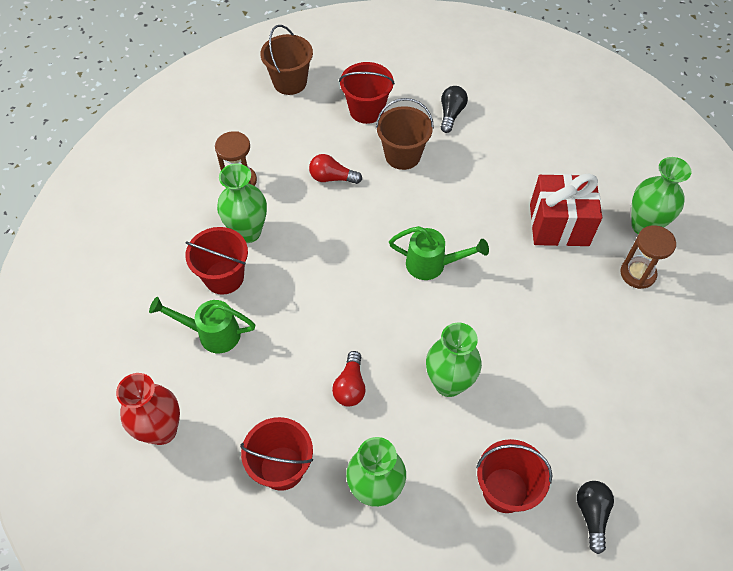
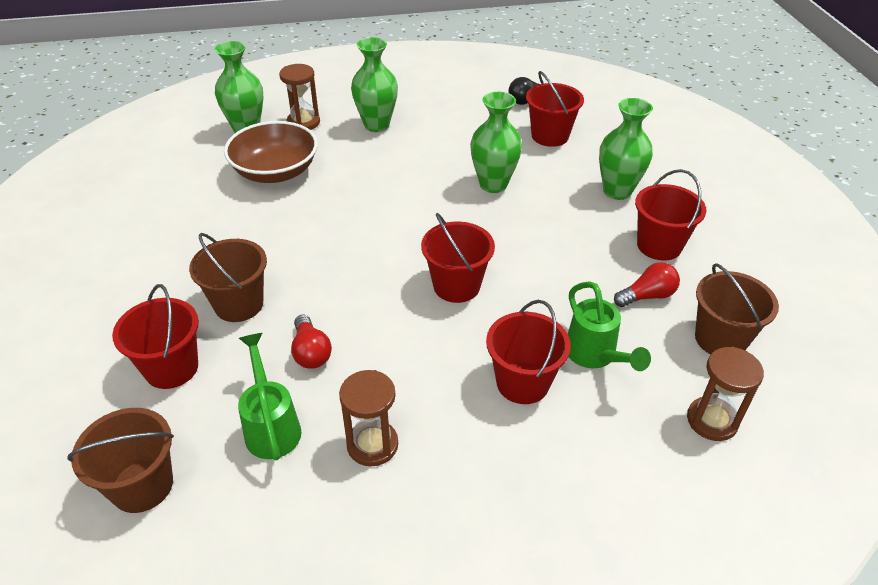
camera: 120 degrees left, 15 degrees down
red vase [116,373,180,445] -> brown bucket [695,263,779,354]
green vase [217,164,267,243] -> green vase moved to [351,37,398,132]
red light bulb [332,351,366,407] -> red light bulb moved to [614,262,680,307]
green watering can [389,226,489,280] -> green watering can moved to [238,333,301,460]
black light bulb [441,86,468,133] -> none
red gift [530,173,602,246] -> brown bowl [224,121,318,183]
none -> red bucket [421,213,495,303]
none -> brown hourglass [687,347,764,441]

